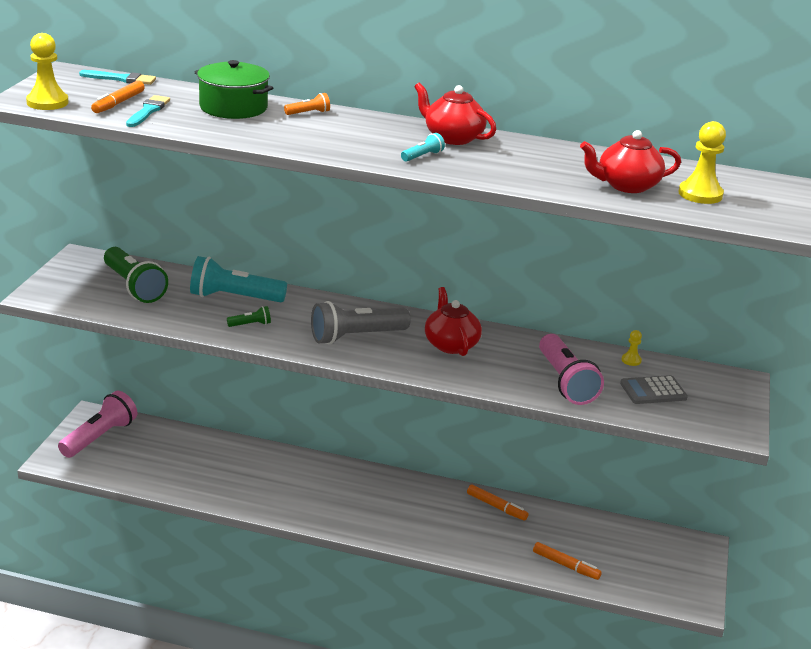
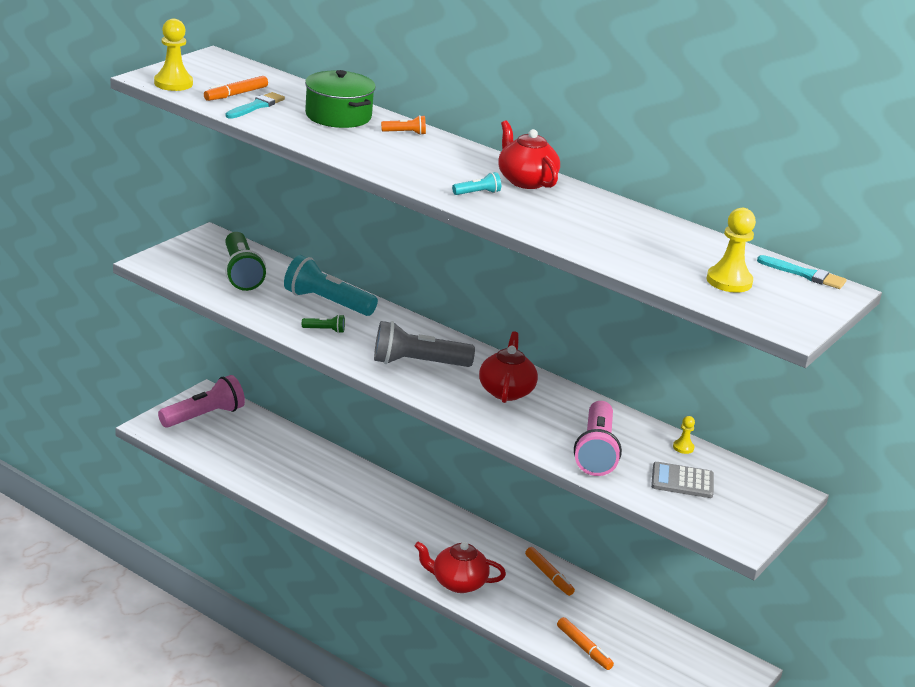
camera: 20 degrees right, 0 degrees up
turquoise brush [79,70,156,85] -> turquoise brush moved to [757,255,846,289]
red teapot [580,130,681,193] -> red teapot moved to [415,541,506,593]

